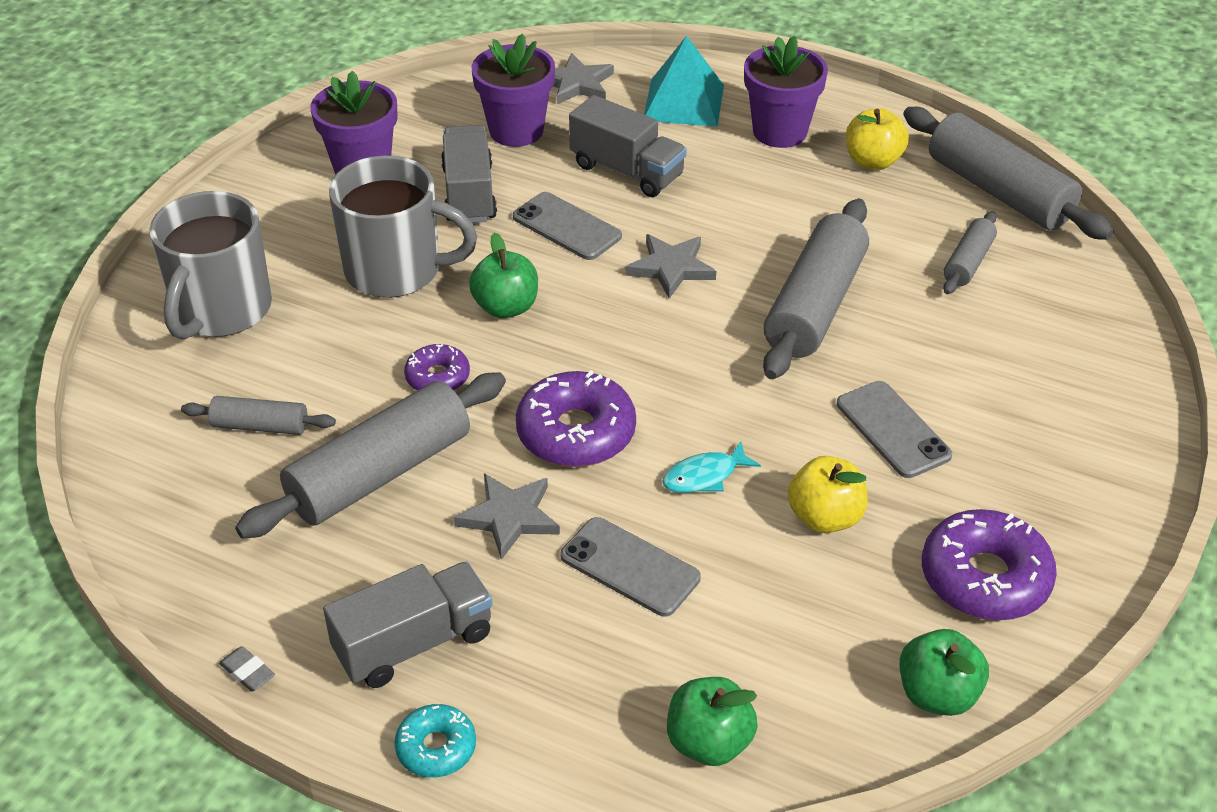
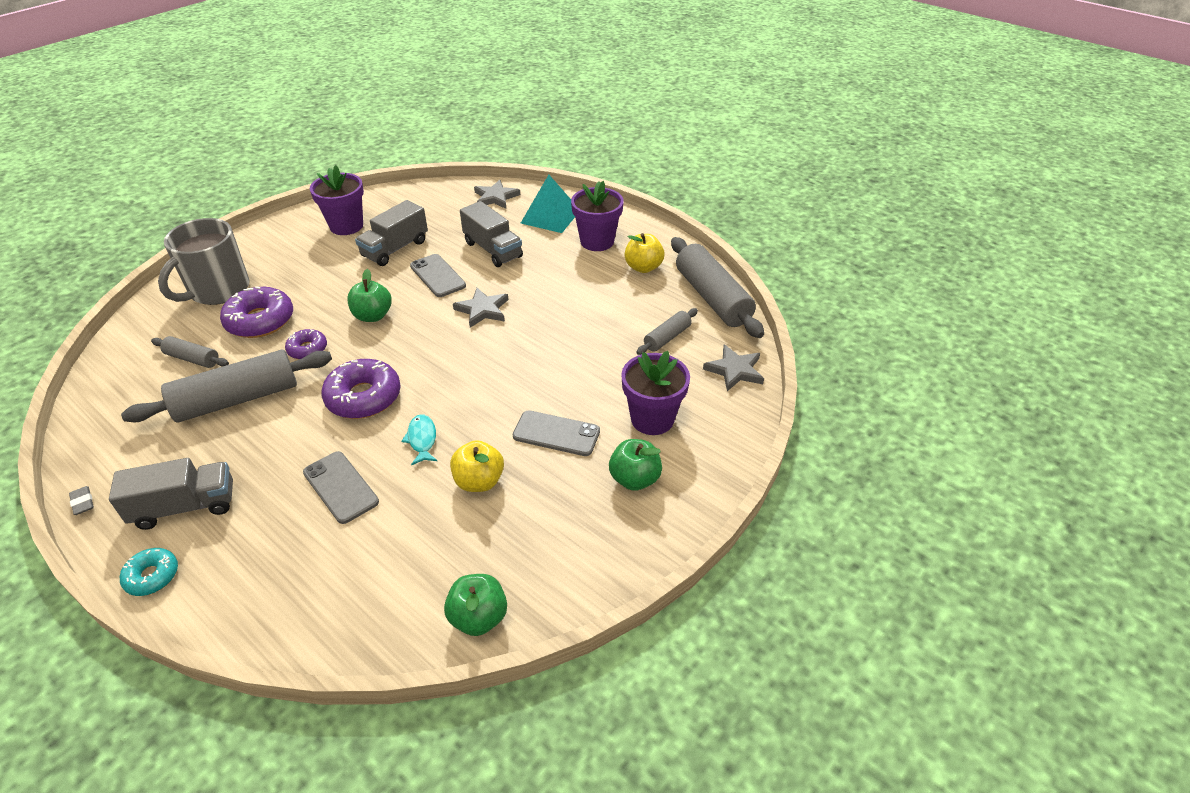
camera: 15 degrees right, 0 degrees up
grey mug [329,155,477,298] -> none
grey truck [441,125,497,223] -> grey truck turned 150 degrees counterclockwise [355,200,428,266]
grey star [454,473,560,560] -> grey star moved to [703,344,764,391]
purple flower pot [472,34,555,147] -> purple flower pot moved to [621,351,690,435]
turquoise fish [662,442,761,493] -> turquoise fish turned 90 degrees clockwise [401,414,437,465]
green apple [667,677,758,766] -> green apple moved to [609,439,662,491]
grey rolling pin [763,199,869,379] -> none
grey phone [837,381,952,478] -> grey phone turned 60 degrees counterclockwise [513,410,600,456]
purple donut [922,509,1057,621] -> purple donut moved to [220,286,293,338]

